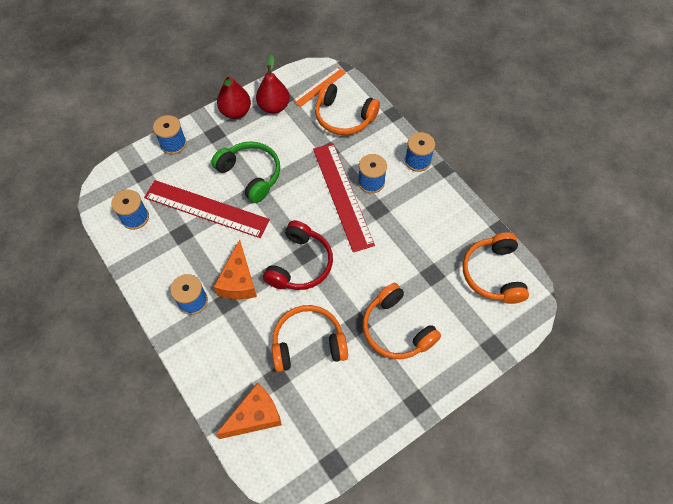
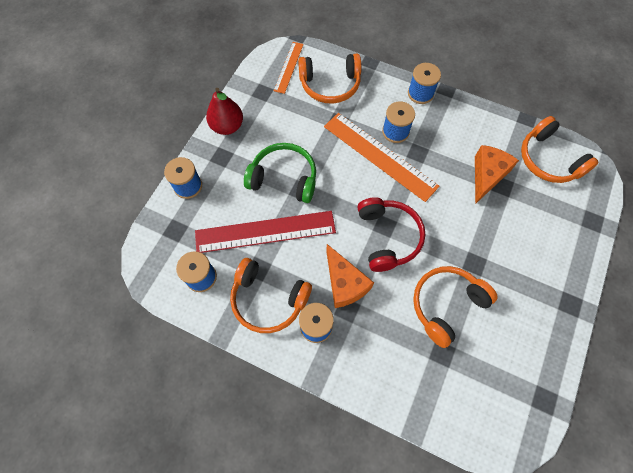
camera: 30 degrees left, 5 degrees up
orange cheese [215,383,282,439] -> orange cheese moved to [475,145,519,204]
red pear [256,54,290,114] -> none
red ruler [313,143,375,252] -> orange ruler [324,113,439,202]
orange headphones [363,283,441,359] -> orange headphones moved to [230,258,312,333]

